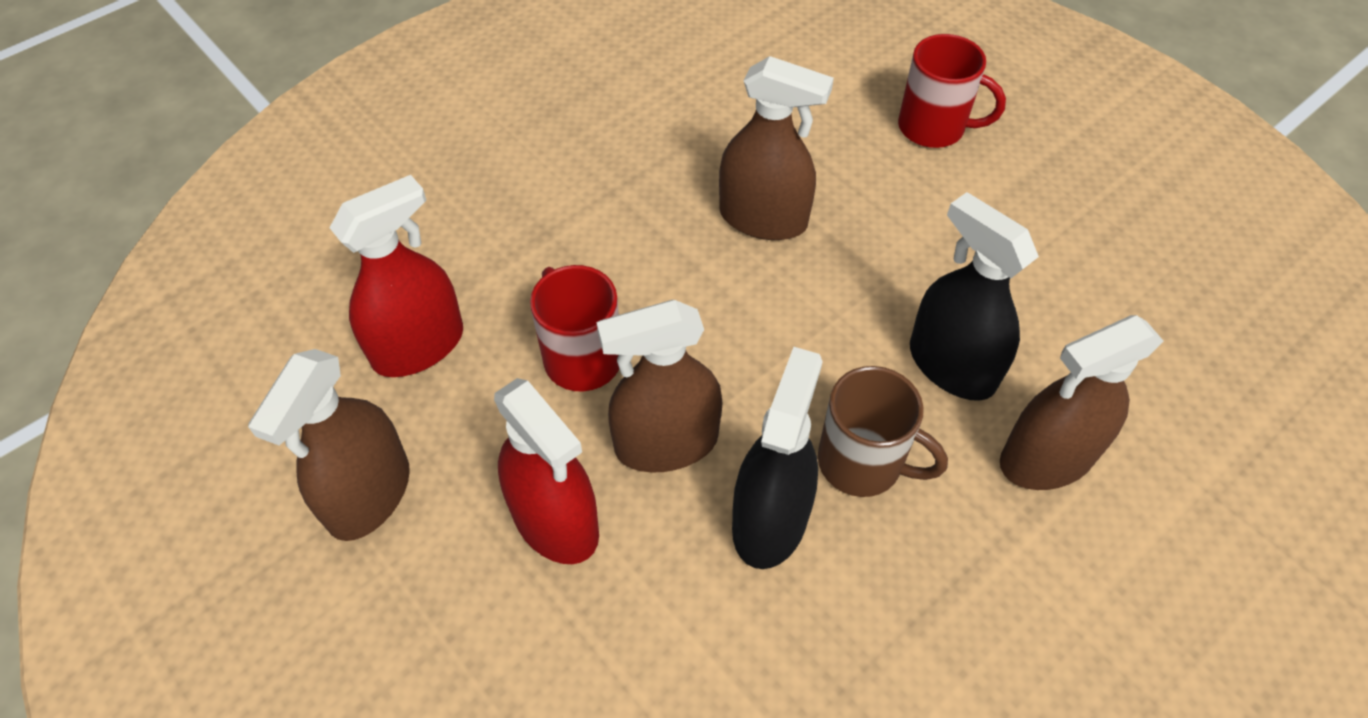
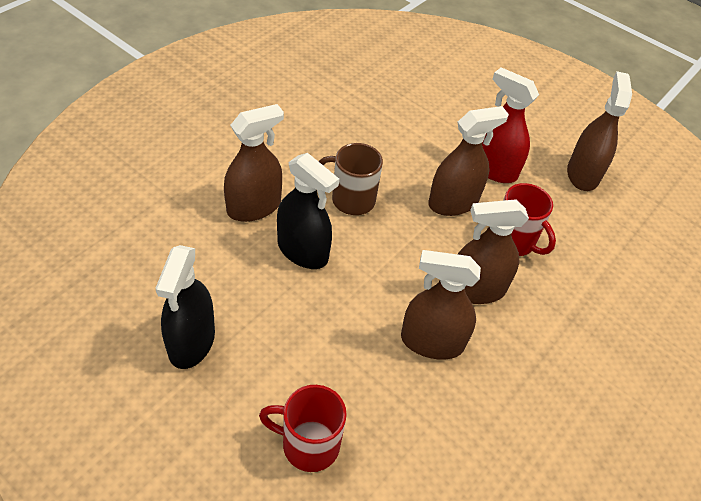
camera: 165 degrees right, 5 degrees down
red spray bottle [330,175,463,377] -> none
black spray bottle [732,347,823,569] -> black spray bottle moved to [155,245,215,369]
none -> brown spray bottle [458,200,529,304]

